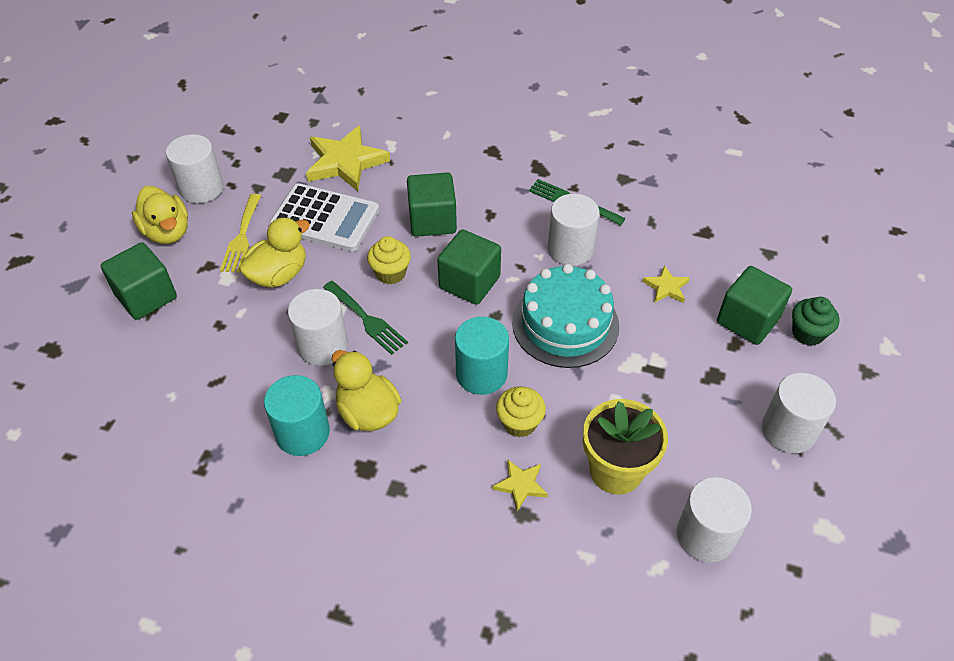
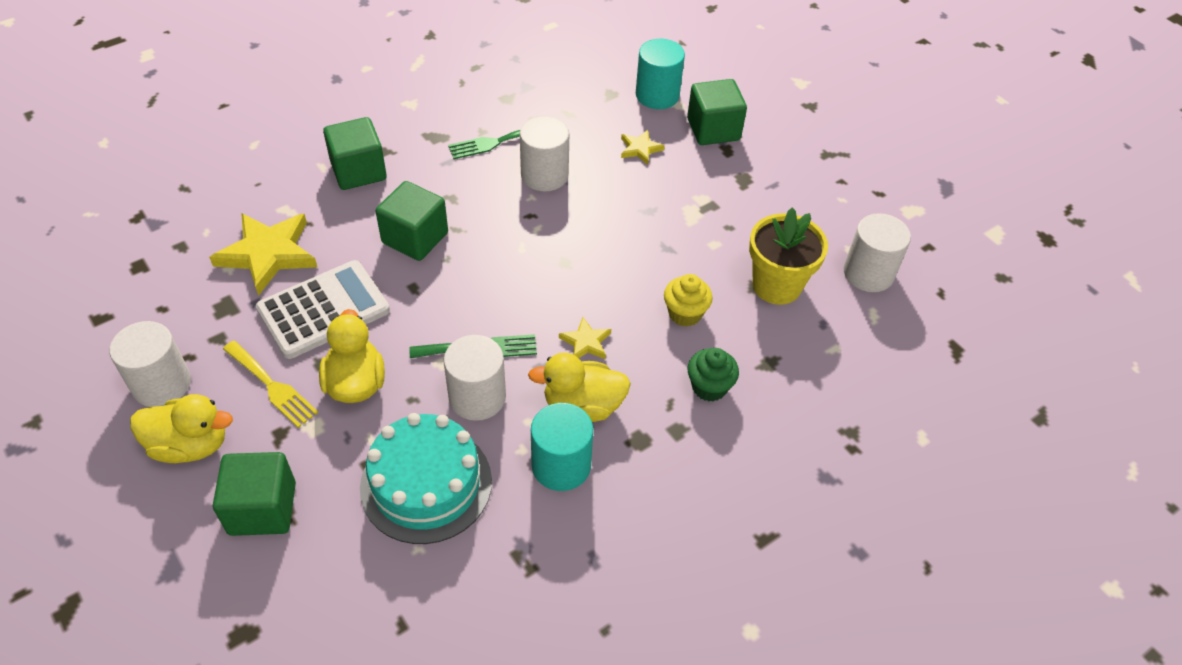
camera: 55 degrees left, 0 degrees up
yellow cupcake [367,236,411,285] -> none
green cube [437,229,501,305] -> green cube moved to [323,117,387,190]
turquoise cylinder [455,317,509,395] -> turquoise cylinder moved to [636,39,685,109]
yellow star [492,459,548,511] -> yellow star moved to [559,317,611,359]
turquoise cake [512,264,619,368] -> turquoise cake moved to [360,413,492,544]
white cylinder [762,373,836,453] -> none
green cupcake [792,297,839,346] -> green cupcake moved to [688,348,739,402]

